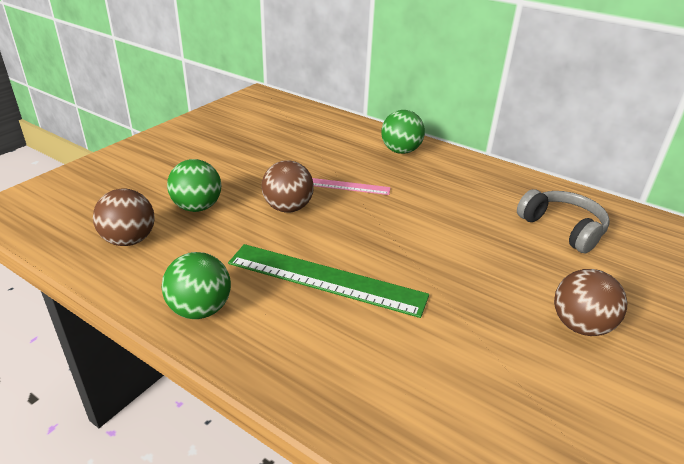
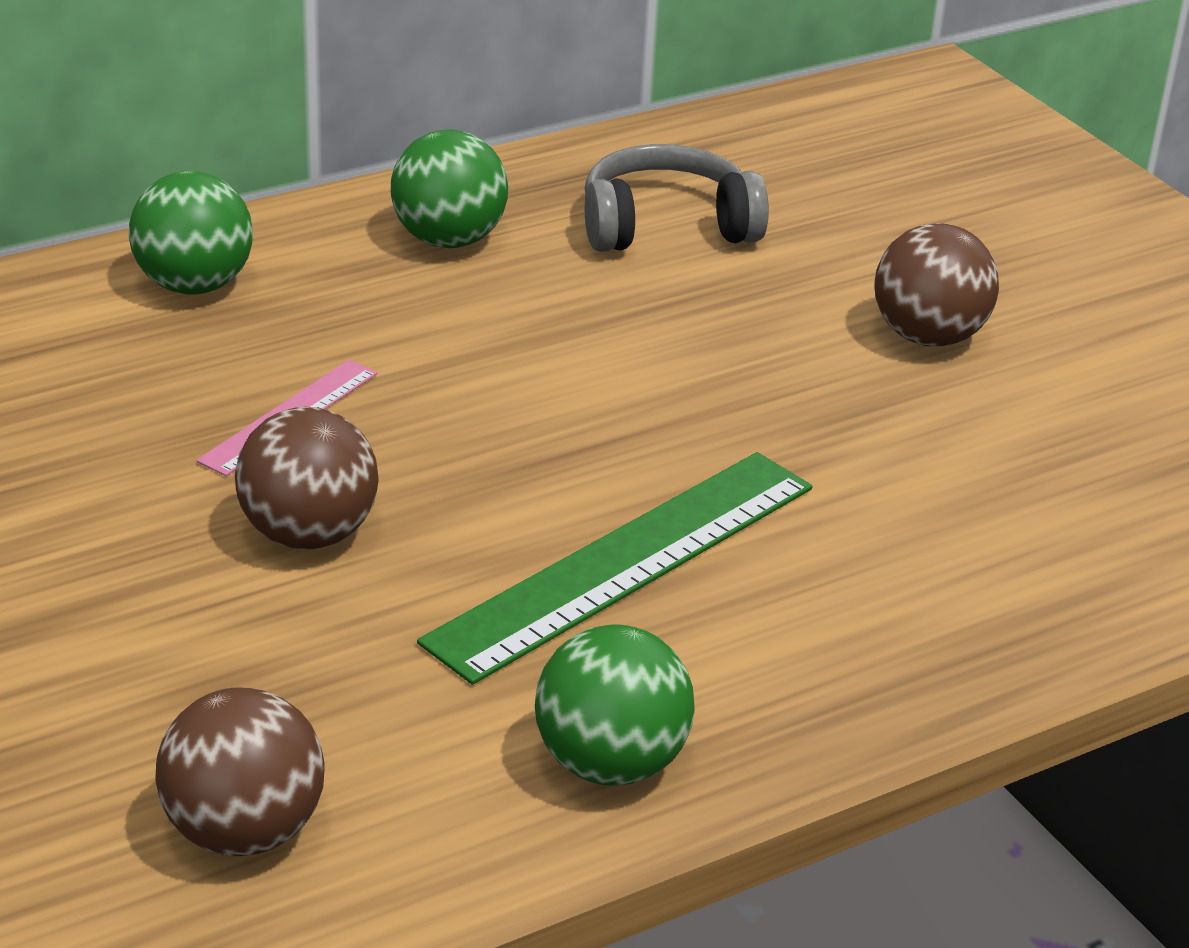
camera: 65 degrees left, 0 degrees up
green ball [167,159,221,212] -> green ball moved to [391,129,508,248]

